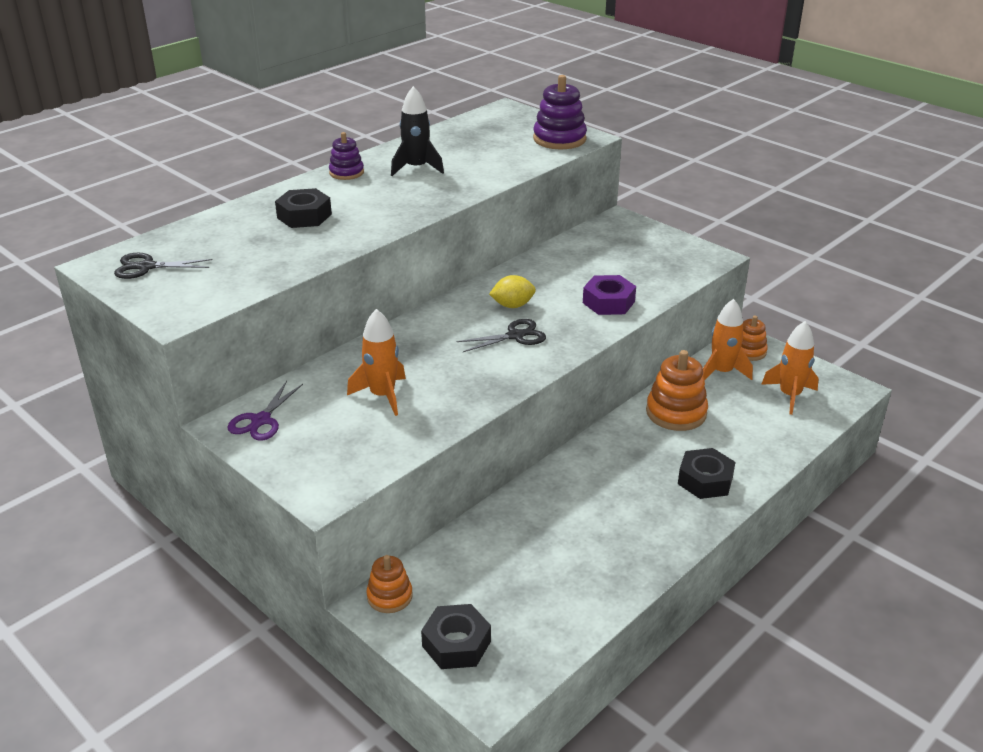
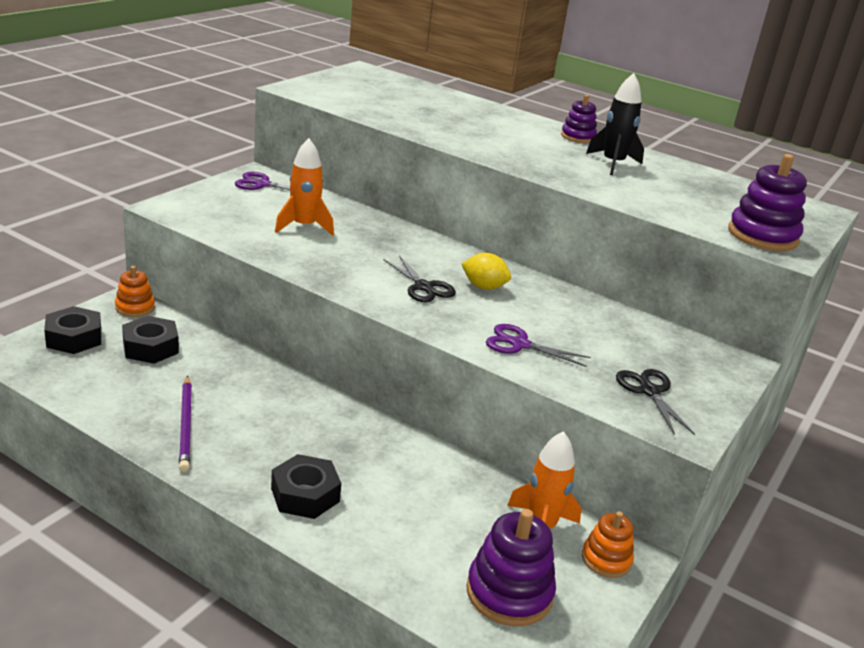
camera: 75 degrees right, 5 degrees down
black scissors [114,253,213,279] -> black scissors moved to [616,369,695,435]
black nut [275,188,332,228] -> black nut moved to [122,316,179,364]
yellow lemon [489,275,536,308] -> yellow lemon turned 45 degrees counterclockwise [461,253,511,289]
purple nut [583,275,636,315] -> purple scissors [486,324,591,367]
orange stacking toy [646,350,708,431] -> none
orange rocket [761,321,819,415] -> purple stacking toy [466,509,556,626]
none -> purple pencil [179,376,192,472]

